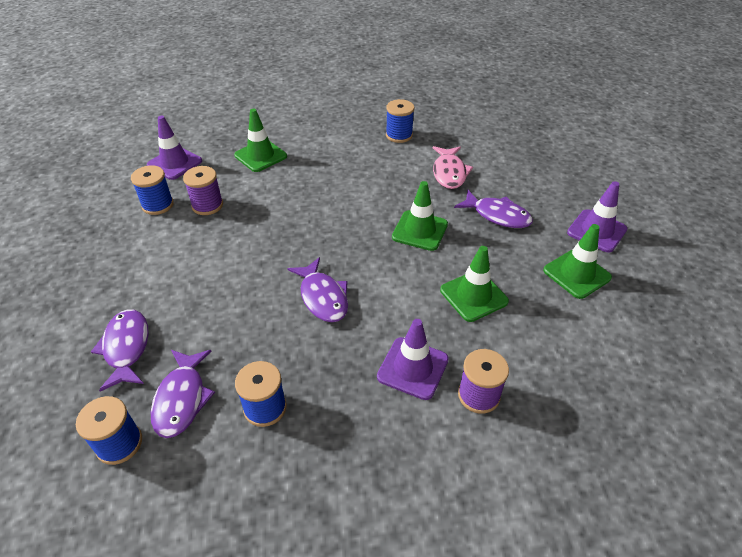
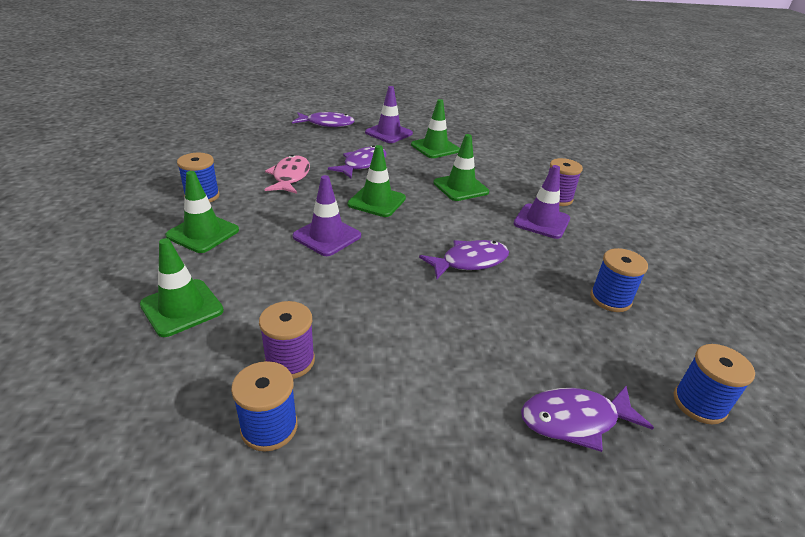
camera: 90 degrees left, 10 degrees down
purple traffic cone [147,116,202,180] -> purple traffic cone moved to [292,175,361,256]
purple fish [151,350,215,438] -> purple fish moved to [292,112,355,127]
pink fish [433,146,473,189] -> pink fish turned 90 degrees counterclockwise [265,155,310,194]
none -> green traffic cone [165,171,239,253]

